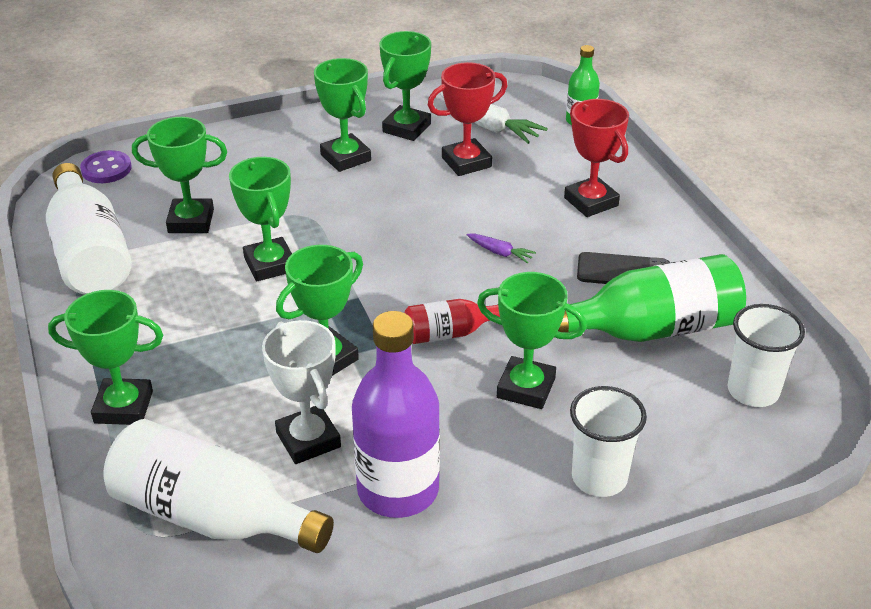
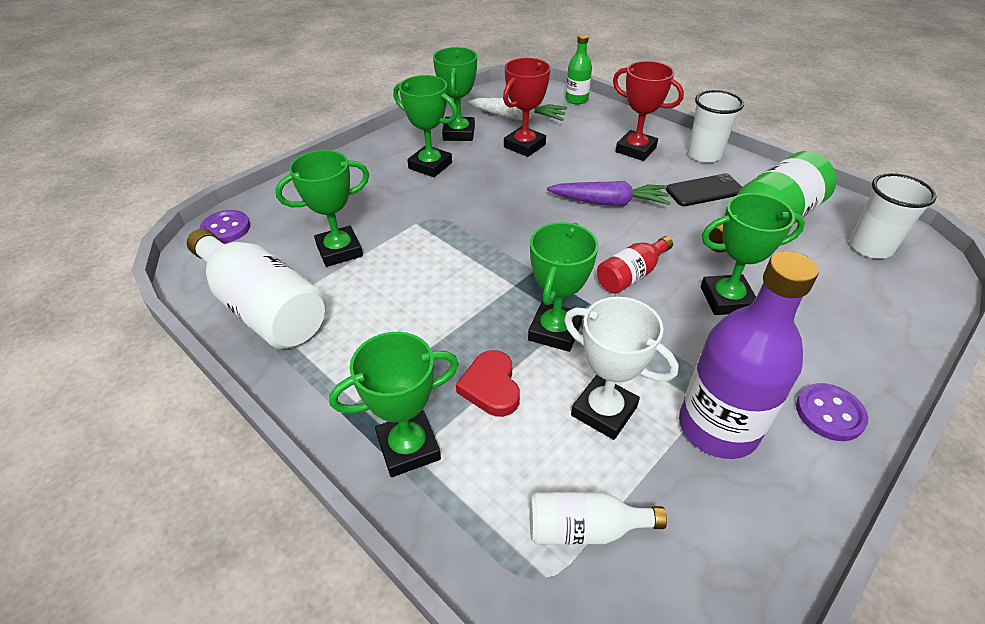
camera: 25 degrees left, 5 degrees up
white bottle [103,419,334,553] -> white bottle [529,492,667,545], size x0.53
green trophy [229,157,292,281] -> none
purple carrot [467,233,536,263] -> purple carrot [547,181,671,206], size x1.95
white cup [570,386,647,497] -> white cup moved to [688,90,744,163]
none -> red heart [456,350,520,417]
none -> purple button [796,383,869,441]

